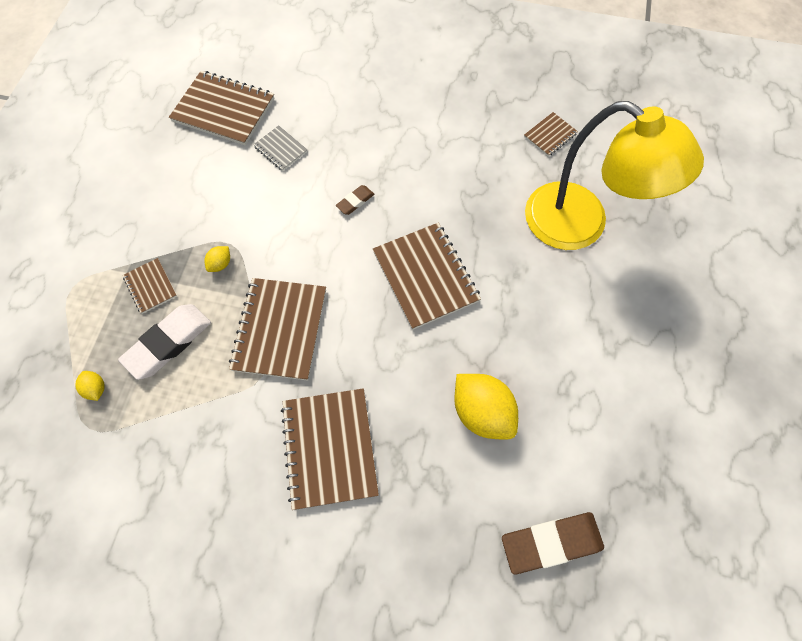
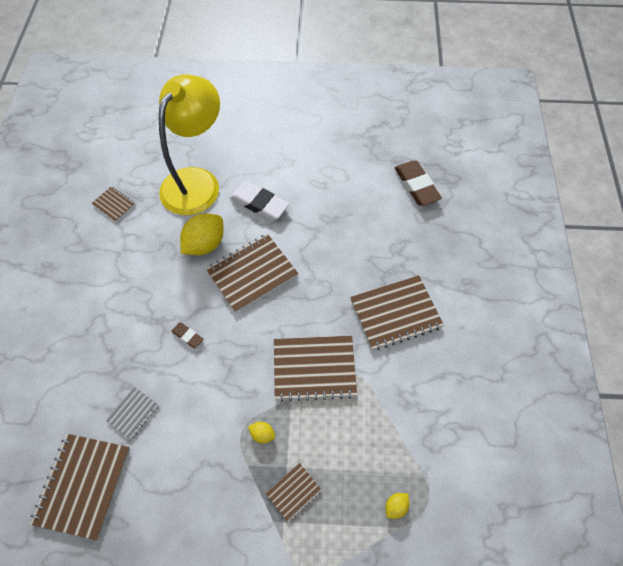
camera: 100 degrees left, 5 degrees down
white eraser [118,304,211,380] -> white eraser moved to [230,181,289,220]
yellow lemon [454,374,518,439] -> yellow lemon moved to [180,213,224,255]

